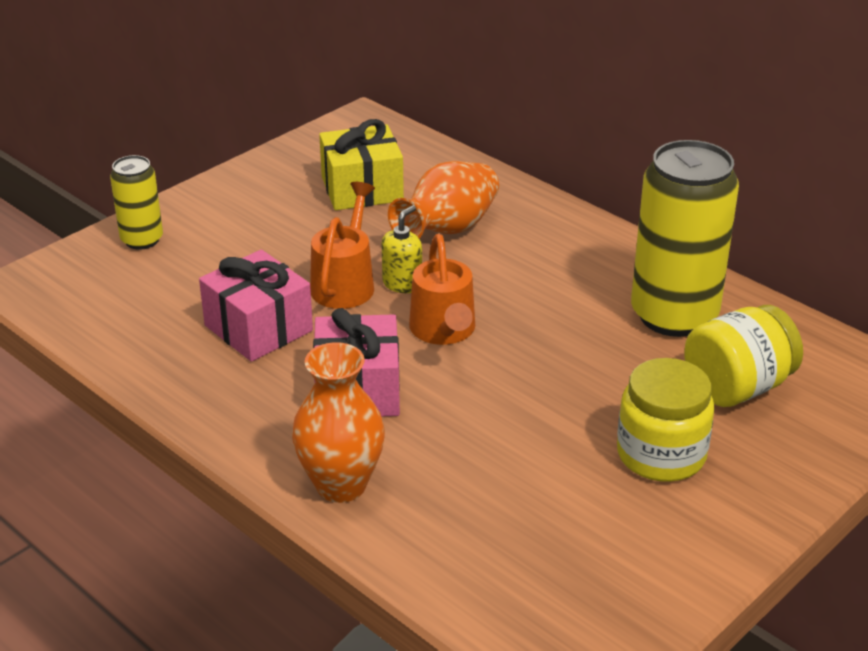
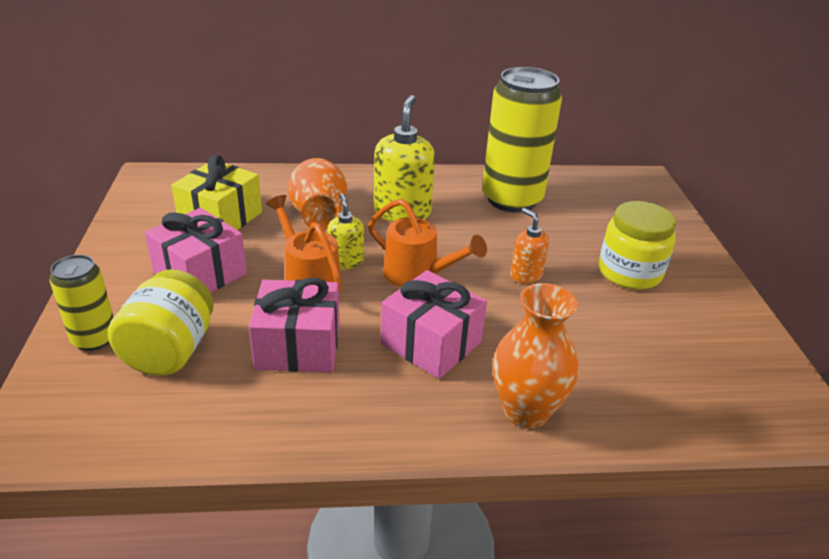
camera: 50 degrees left, 0 degrees up
yellow jar [684,305,803,407] -> yellow jar moved to [108,269,214,376]
none -> pink gift [145,208,247,293]
none -> yellow soap dispenser [374,95,435,222]
none -> orange soap dispenser [510,208,549,283]

